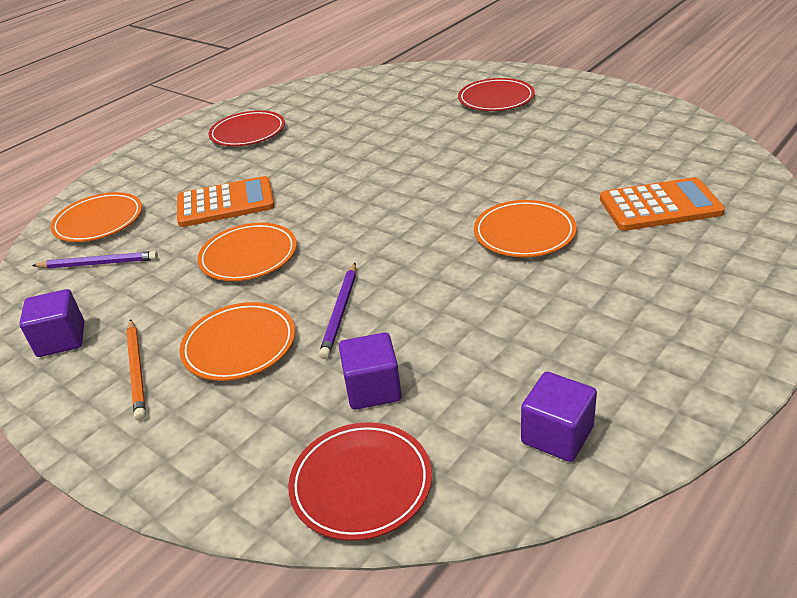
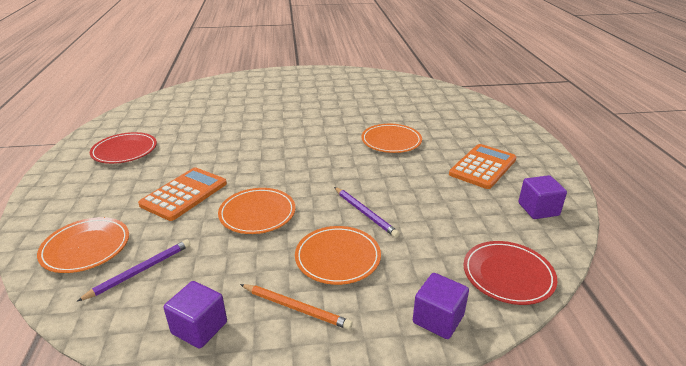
camera: 50 degrees left, 5 degrees down
purple cube [339,332,402,410] -> purple cube moved to [413,273,469,339]
red plate [458,78,535,111] -> none
orange calculator [600,177,725,231] -> orange calculator moved to [449,144,516,189]

